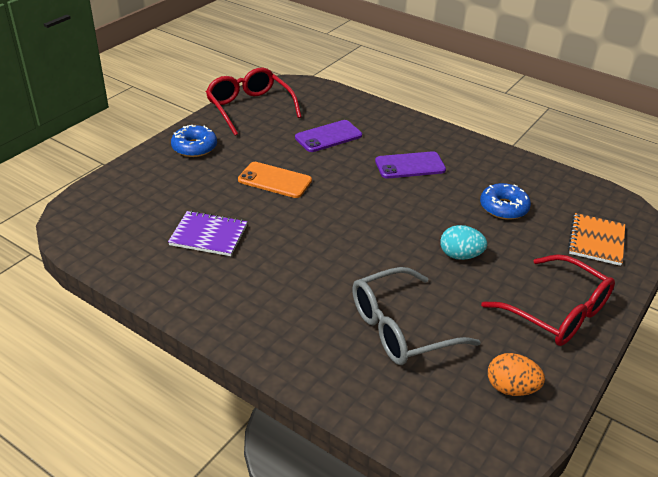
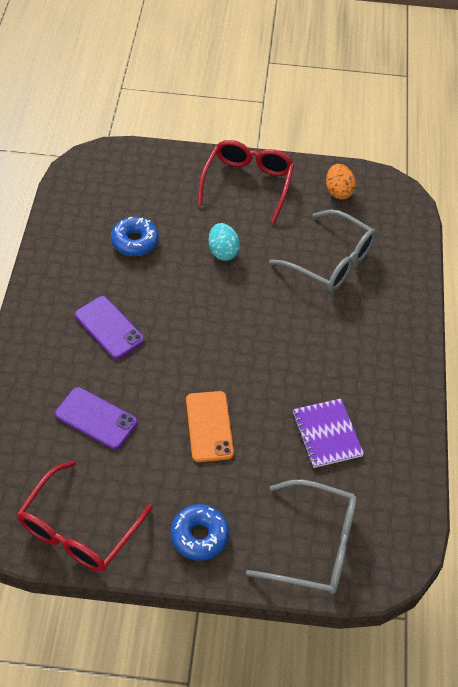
camera: 120 degrees left, 15 degrees up
orange notebook [568,213,625,266] -> none
none -> grey glasses [246,480,357,594]

